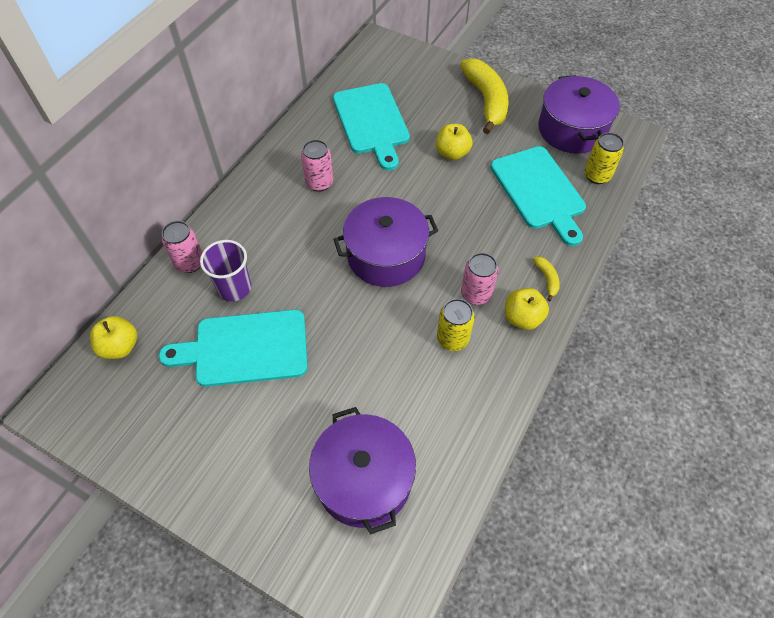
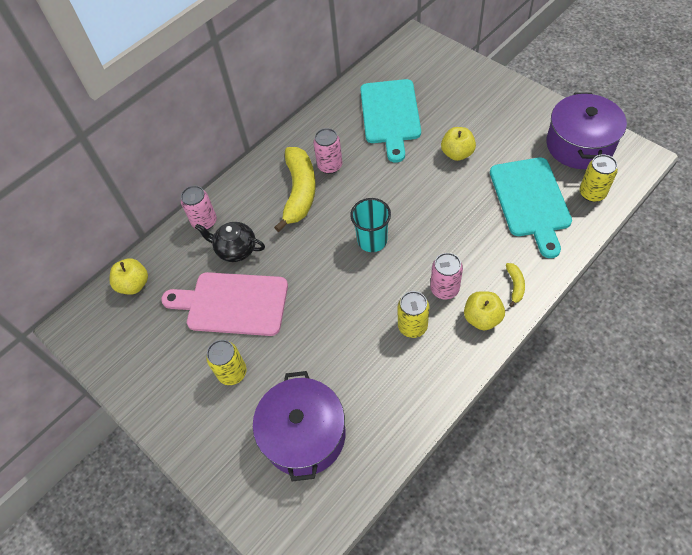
camera: 20 degrees right, 0 degrees up
turquoise cutting board [159,310,308,387] -> pink cutting board [161,272,288,336]
purple cup [200,240,251,301] -> black teapot [195,222,265,262]
purple pot [333,197,438,287] -> turquoise cup [350,198,391,252]
yellow banana [460,58,509,134] -> yellow banana moved to [274,147,316,232]
none -> yellow can [206,340,247,385]

